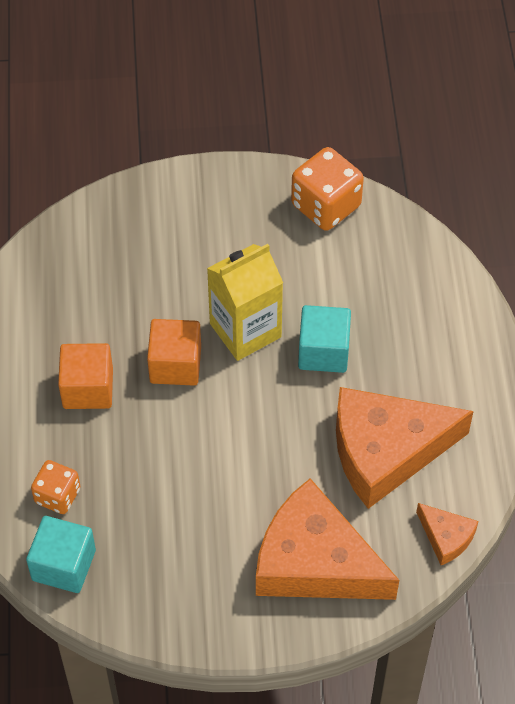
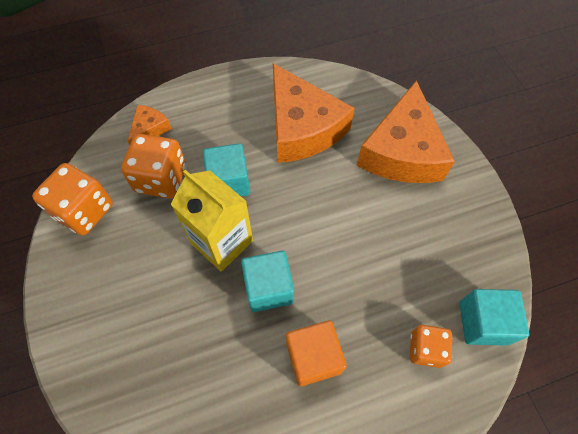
camera: 105 degrees left, 5 degrees up
orange cube [147,319,201,386] -> turquoise cube [241,251,294,312]
orange cheese [416,503,478,565] -> orange cheese moved to [128,105,172,145]
none -> orange dice [121,134,186,198]

